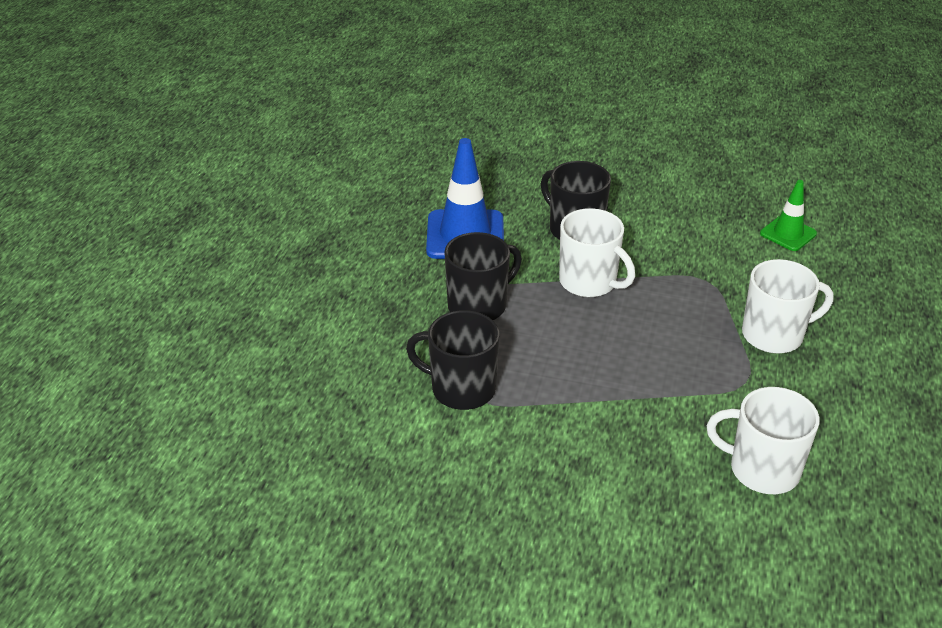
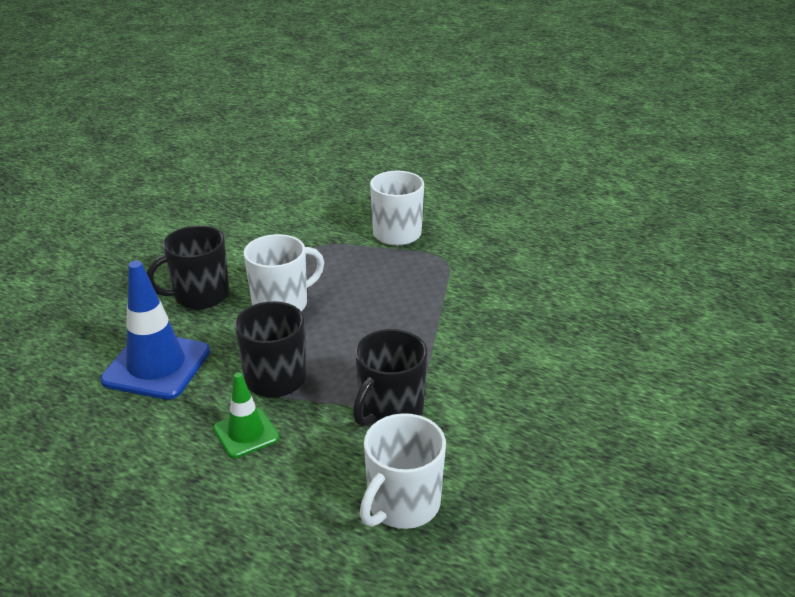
camera: 75 degrees left, 5 degrees down
white mug [707,387,820,494] -> white mug moved to [360,413,446,529]
green traffic cone [760,180,817,251] -> green traffic cone moved to [213,372,279,458]

